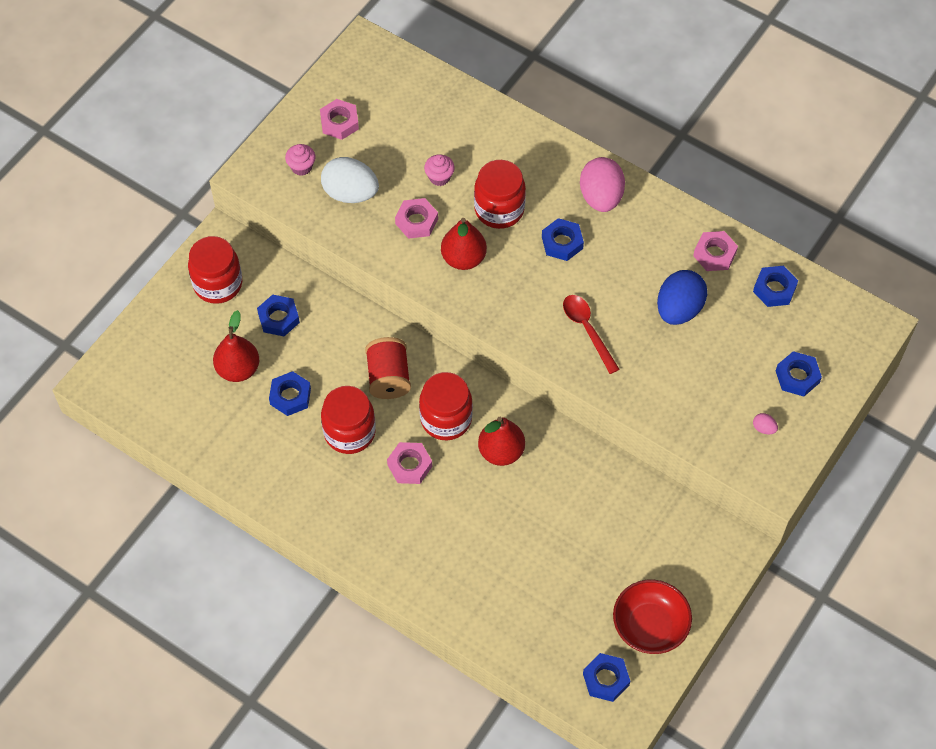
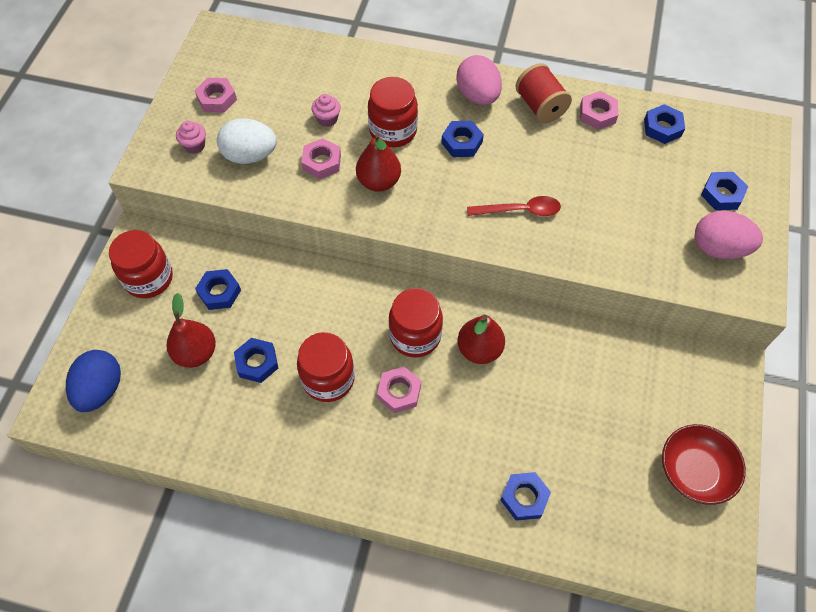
camera: 20 degrees left, 0 degrees up
red spool [365,337,411,399] -> red spool moved to [515,63,572,123]
red spoon [563,295,620,374] -> red spoon turned 135 degrees clockwise [467,196,561,216]
blue nut [583,653,630,702] -> blue nut moved to [500,472,551,521]
blue egg [657,270,707,325] -> blue egg moved to [66,350,121,412]
pink egg [753,413,778,434] -> pink egg [695,211,763,259], size x2.45

